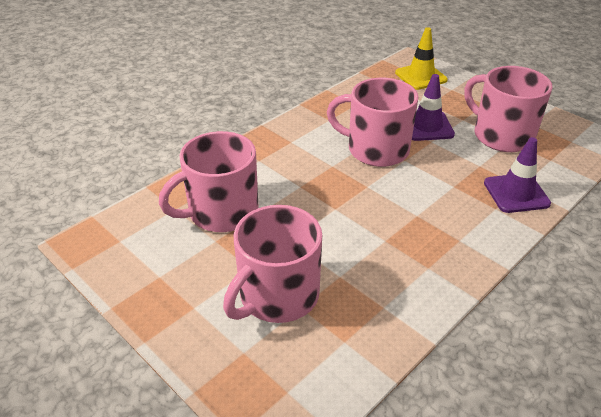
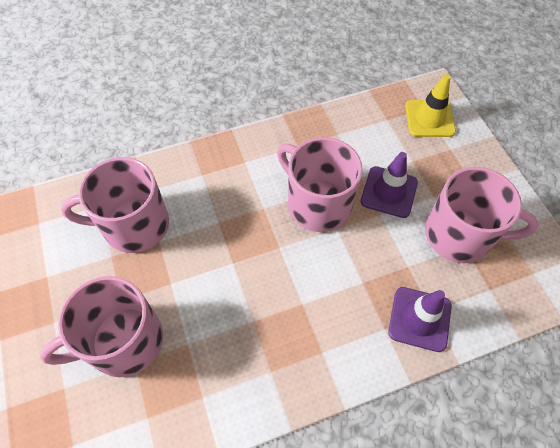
camera: 25 degrees right, 20 degrees up
pink mug [464,66,552,152] -> pink mug turned 120 degrees clockwise [425,167,539,263]

